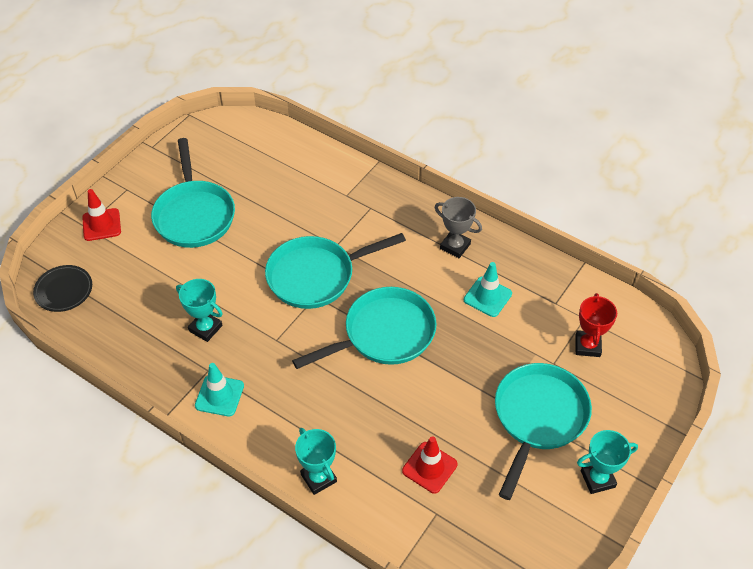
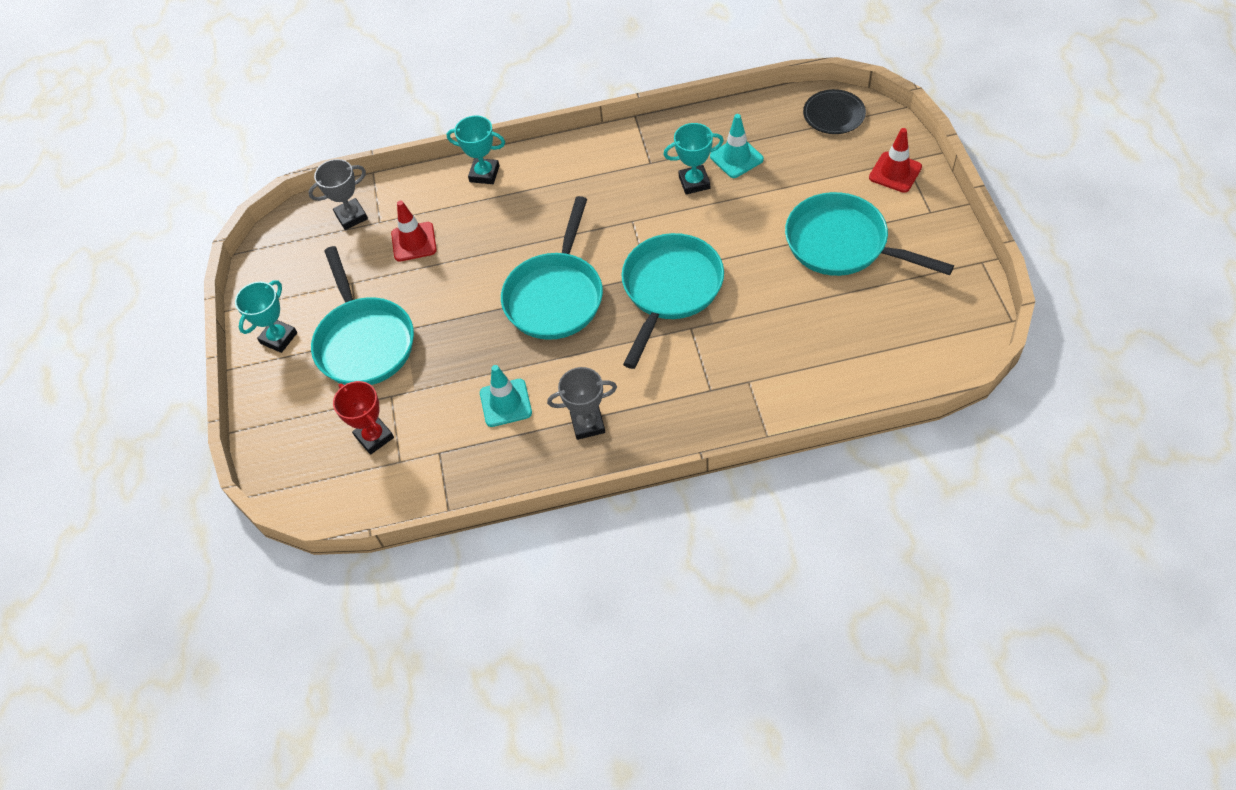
camera: 140 degrees right, 5 degrees up
turquoise traffic cone [195,363,244,417] -> turquoise traffic cone moved to [710,114,764,178]
none -> grey trophy [308,159,368,230]

